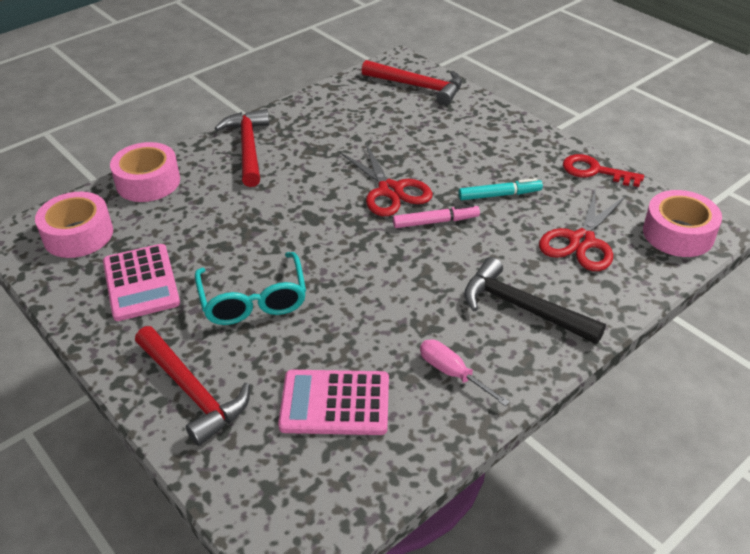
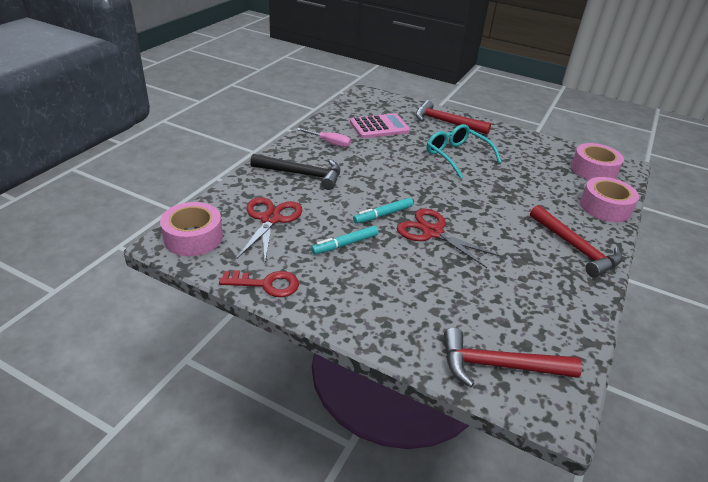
camera: 155 degrees right, 5 degrees down
pink calculator [103,244,180,321] -> none
pink marker [393,204,480,228] -> turquoise marker [353,198,413,224]

